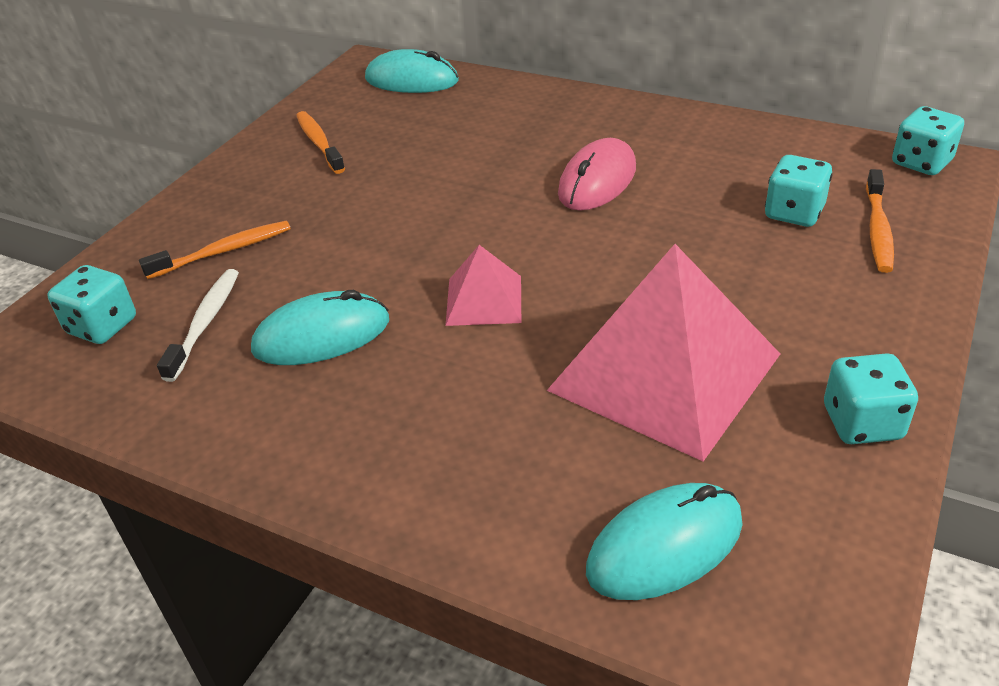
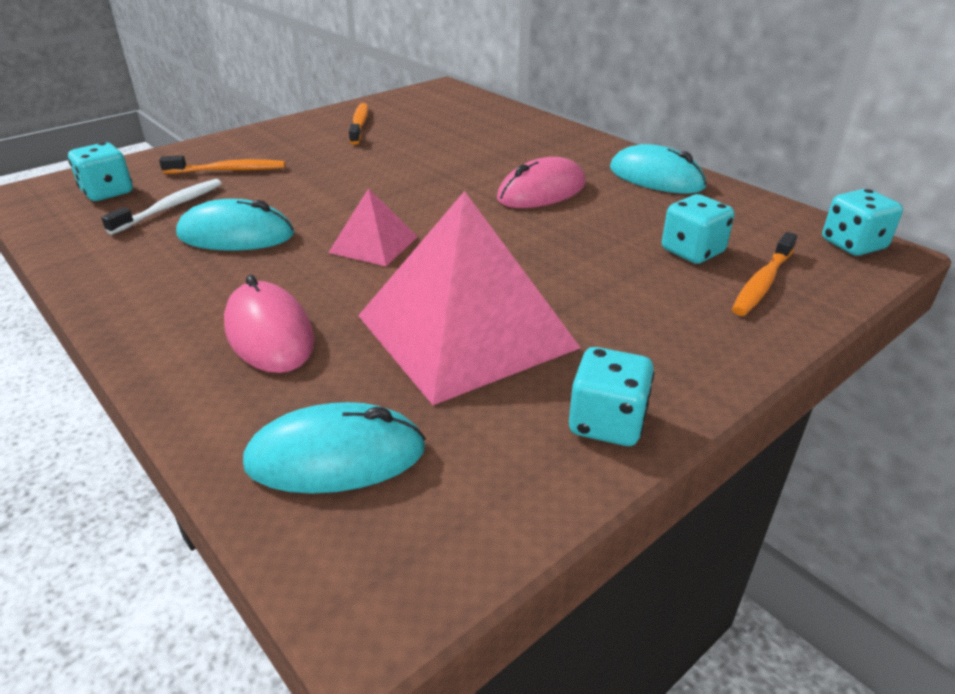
camera: 20 degrees right, 5 degrees down
turquoise mouse [365,49,459,93] -> turquoise mouse moved to [610,144,706,194]
none -> pink mouse [224,275,314,373]

